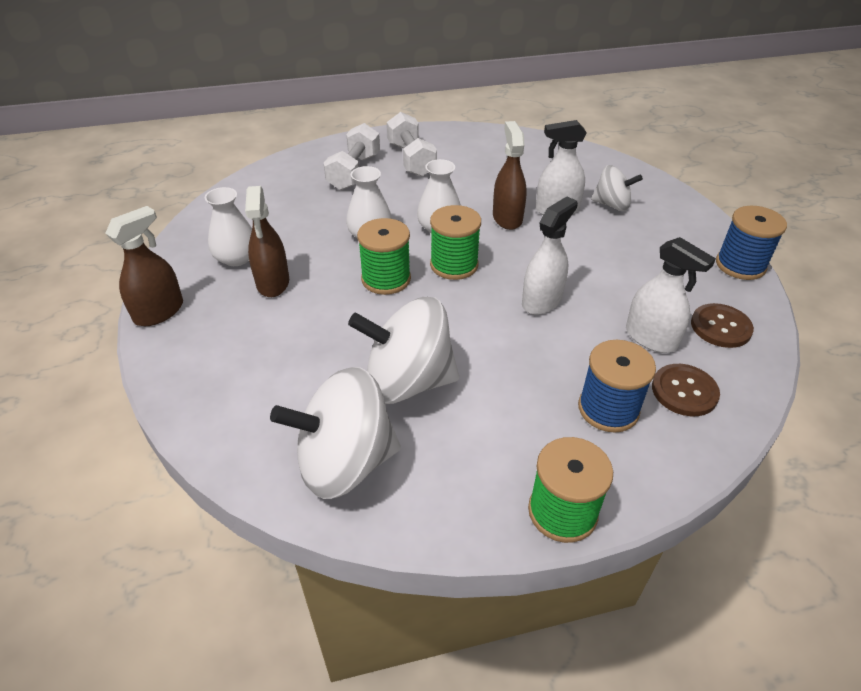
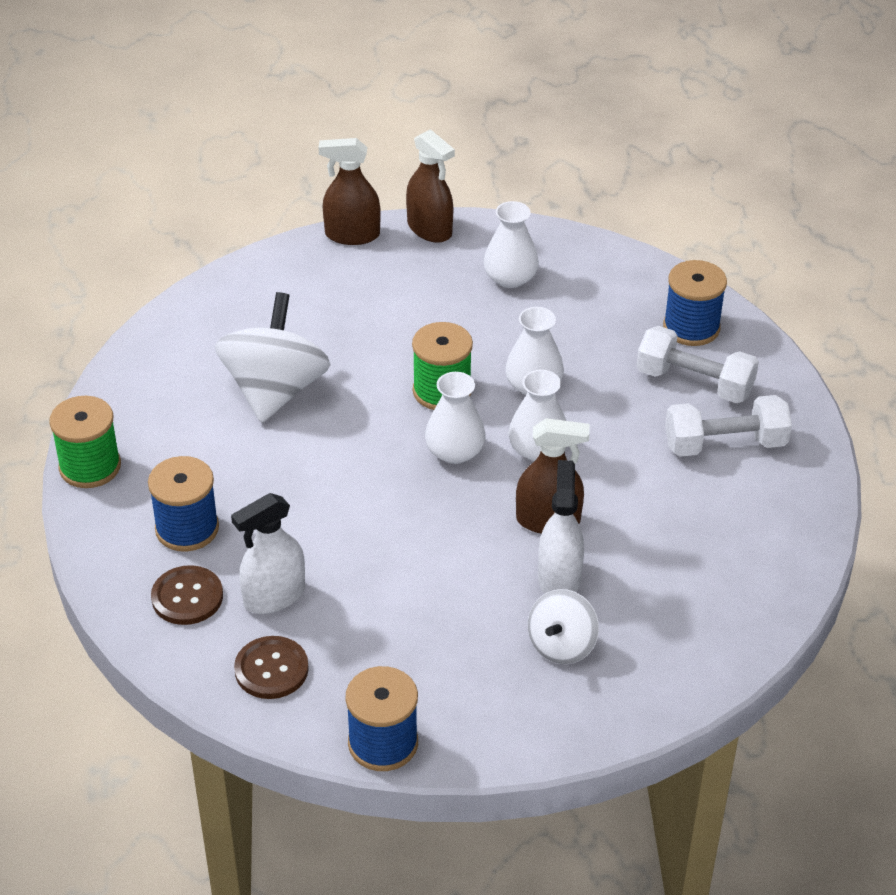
camera: 100 degrees right, 0 degrees up
brown spray bottle [245,186,289,297] -> brown spray bottle moved to [319,138,381,245]
white spinning top [270,367,401,499] -> none
green spool [430,205,481,280] -> white vase [425,372,486,464]
white spray bottle [522,196,578,315] -> none
none -> blue spool [663,260,727,346]

